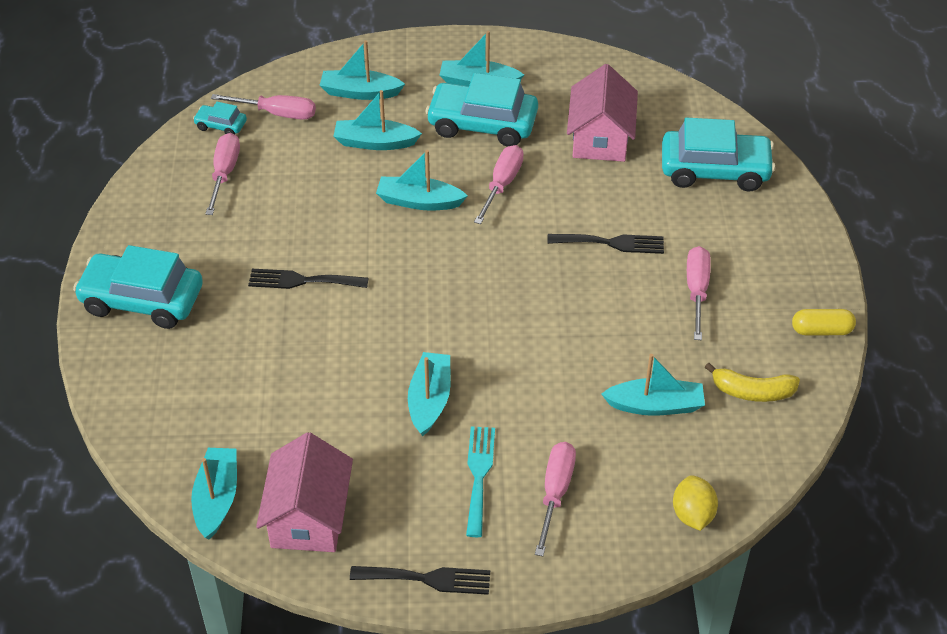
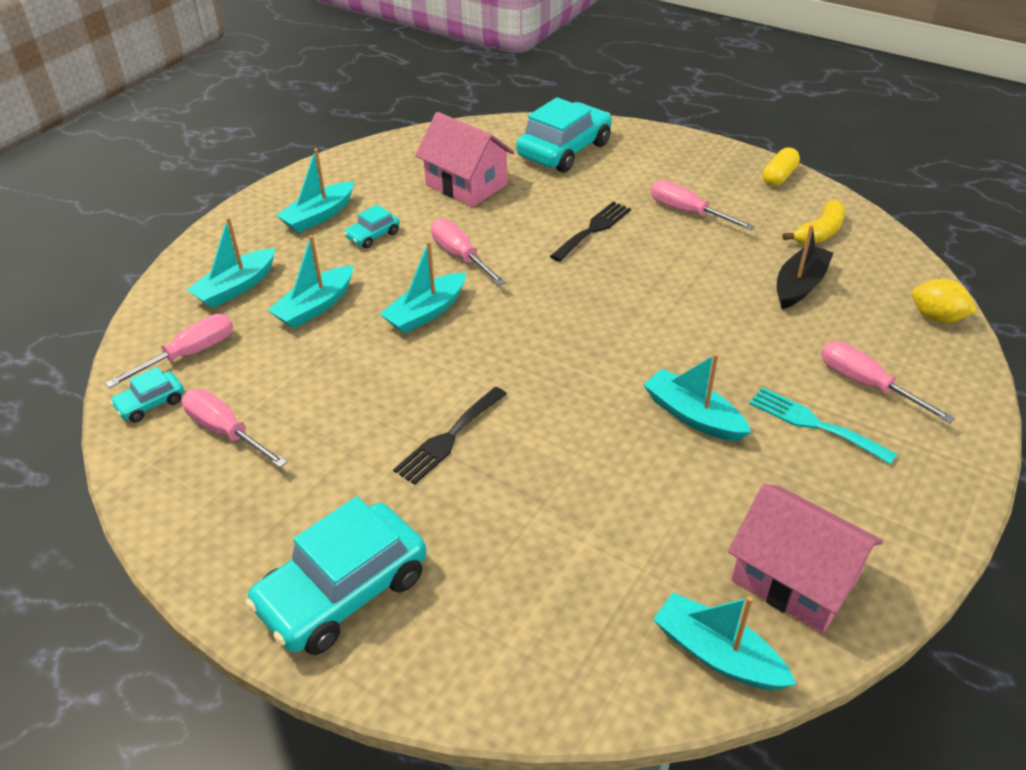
camera: 55 degrees left, 5 degrees down
black fork [350,566,490,595] -> none
turquoise car [425,73,538,147] -> turquoise car [344,205,400,248], size x0.47
turquoise boat [602,354,705,416] -> black boat [777,224,833,309]

